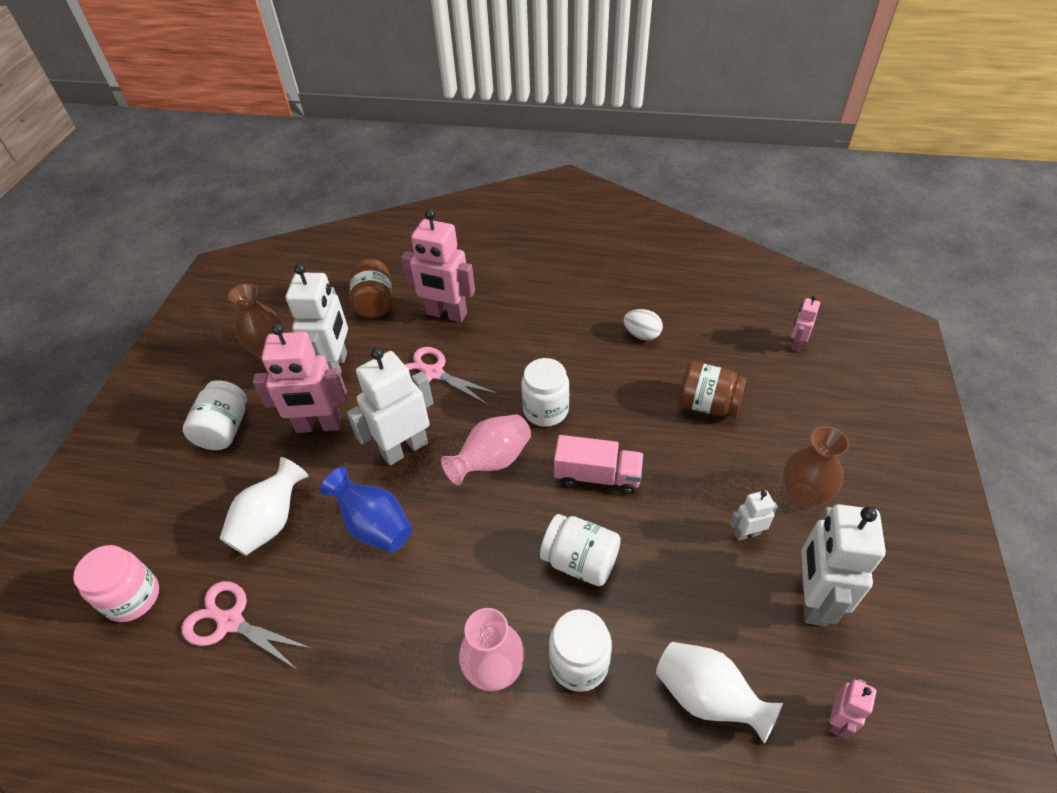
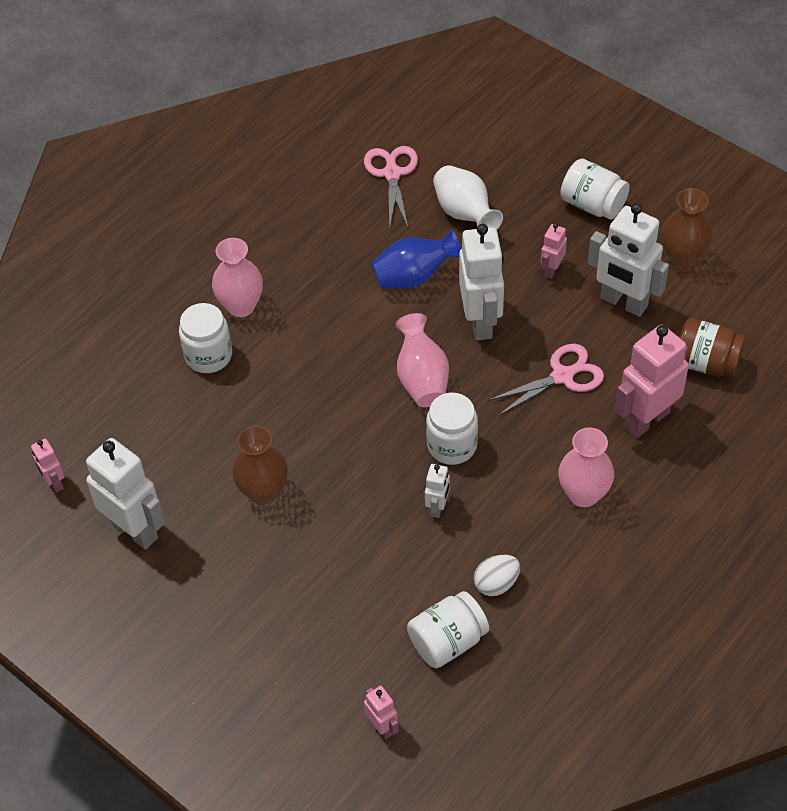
camera: 120 degrees right, 5 degrees up
pink jar [73,545,159,622] -> none
pink scissors [181,581,312,669] -> pink scissors turned 60 degrees counterclockwise [364,146,418,228]
pink robot [253,323,348,433] -> pink robot [541,223,567,279], size x0.49
white jar [540,514,621,586] -> white jar moved to [407,591,489,668]
pink truck [554,435,643,495] -> none
white vase [656,642,783,744] -> none
brown jar [679,362,747,417] -> none
white robot [730,490,778,541] -> white robot moved to [425,464,450,518]
brown vase [783,426,849,509] -> brown vase moved to [232,426,288,505]
none -> pink vase [558,427,614,507]

